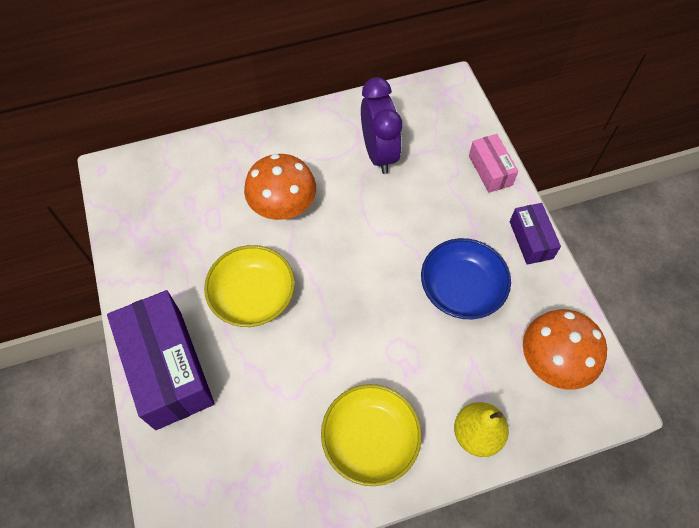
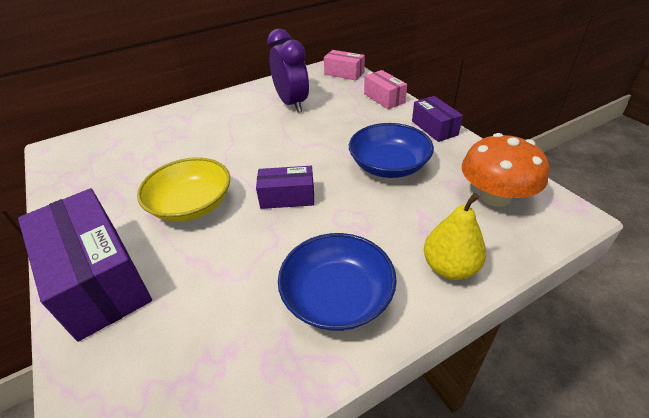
camera: 10 degrees left, 20 degrees down
orange mushroom [244,154,316,220] -> none
yellow bowl [321,384,422,486] -> blue bowl [278,233,397,331]
none -> purple box [256,166,314,209]
none -> pink box [324,50,365,80]

